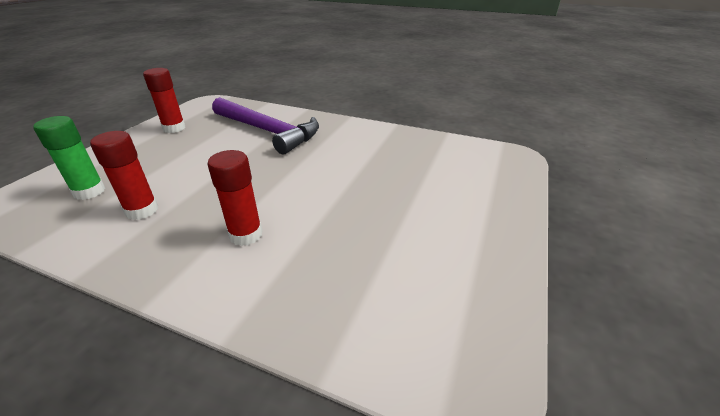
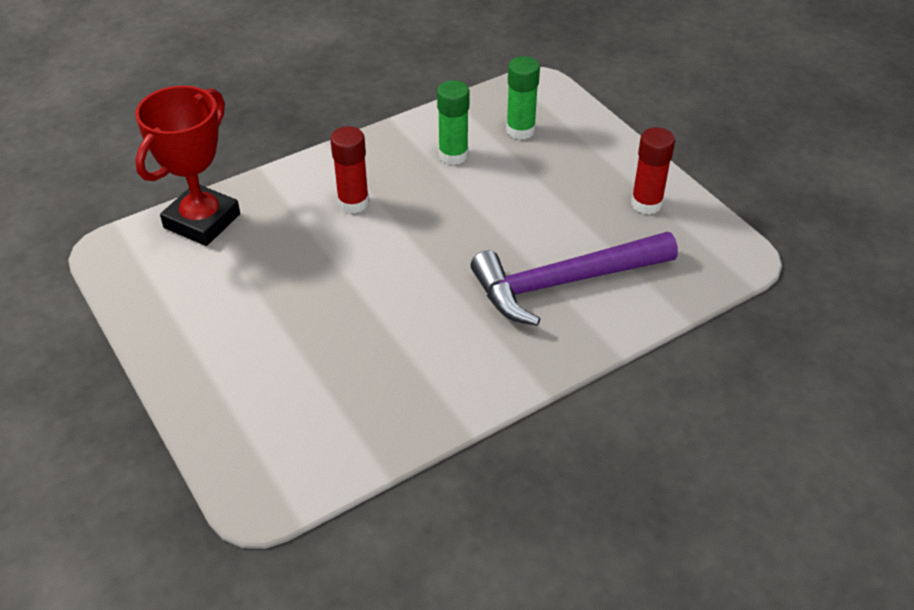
camera: 125 degrees right, 10 degrees up
red glue stick [90,131,158,220] -> green glue stick [437,80,469,165]
none -> red trophy [135,86,240,246]

